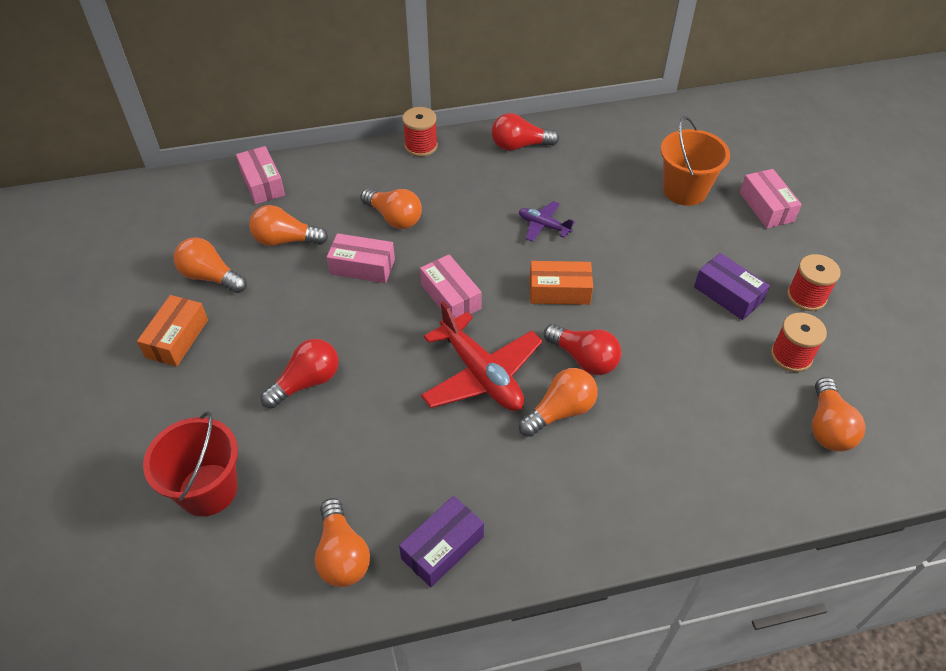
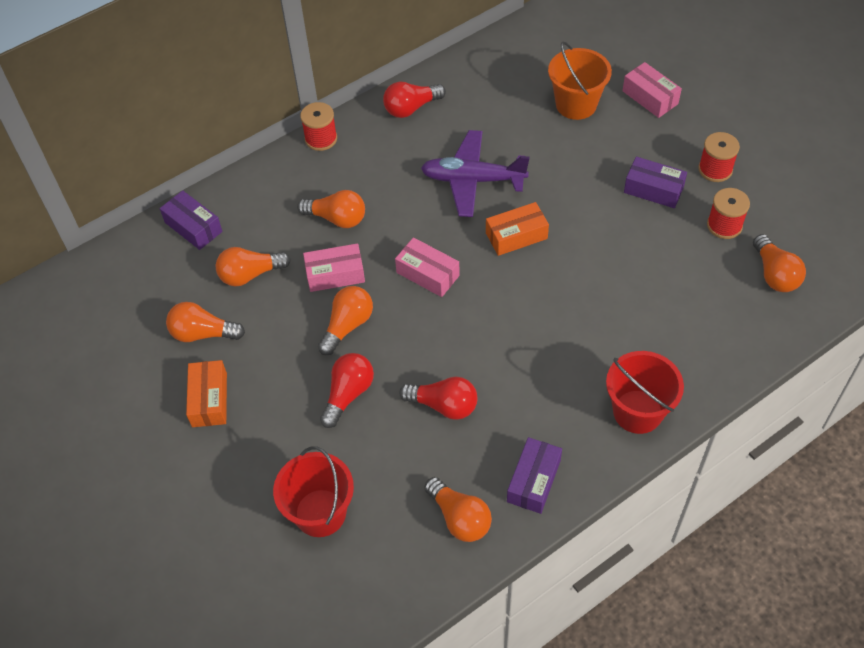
camera: 20 degrees left, 5 degrees up
pink box [236,146,285,204] -> purple box [160,190,222,250]
red plane [421,301,543,411] -> none
purple plane [519,201,575,242] -> purple plane [421,130,530,217], size x1.93
orange light bulb [519,368,598,437] -> orange light bulb moved to [318,286,373,355]
red light bulb [544,324,621,375] -> red light bulb moved to [399,377,478,420]
none -> red bucket [606,351,684,434]

